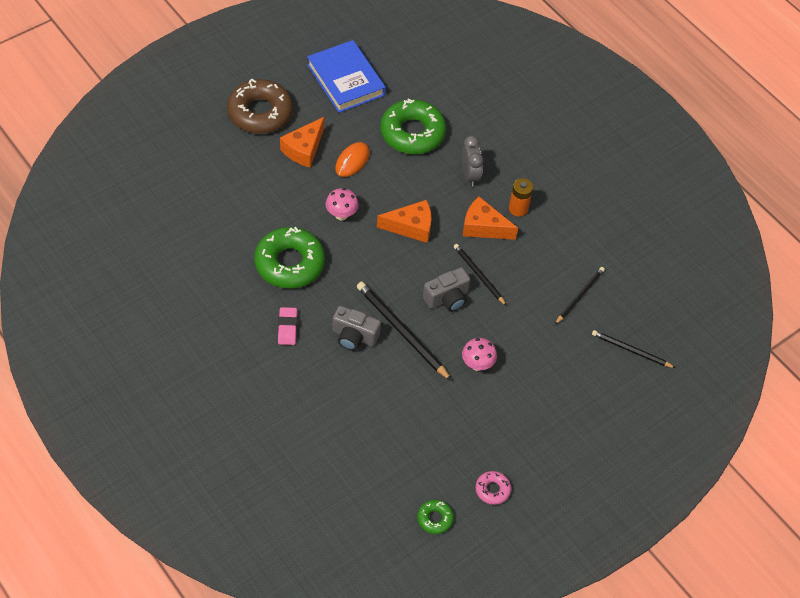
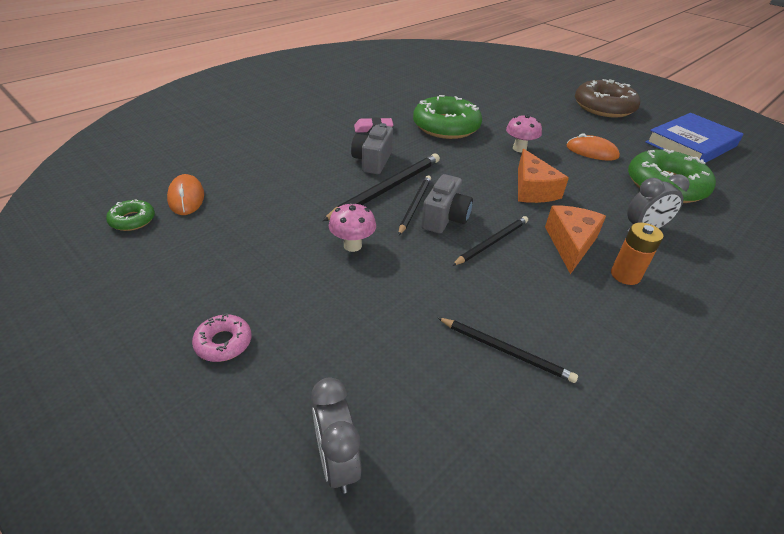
camera: 85 degrees right, 15 degrees down
orange cheese [280,117,324,168] -> none
grey camera [423,267,470,312] -> grey camera turned 120 degrees counterclockwise [421,174,473,234]
pink donut [475,471,511,505] -> pink donut moved to [192,313,252,362]
black pencil [592,330,675,368] -> black pencil moved to [398,175,431,236]
none -> orange mouse [167,174,204,215]
none -> grey clock [311,377,362,493]

